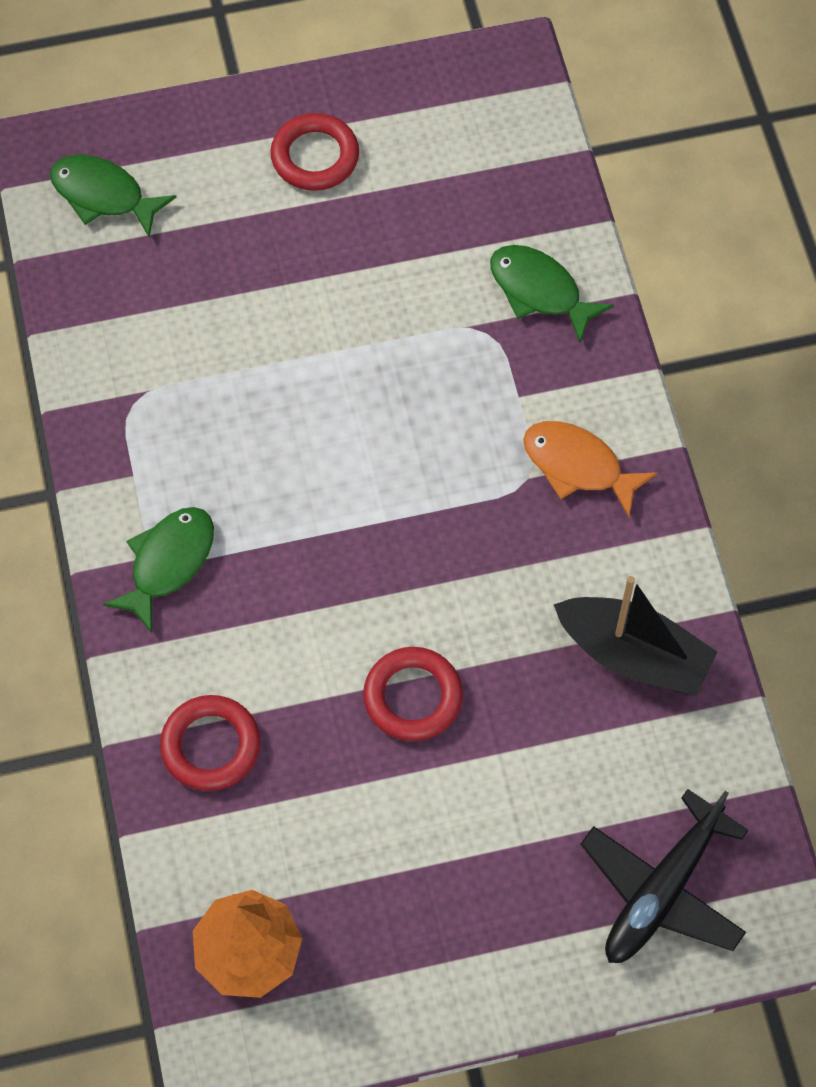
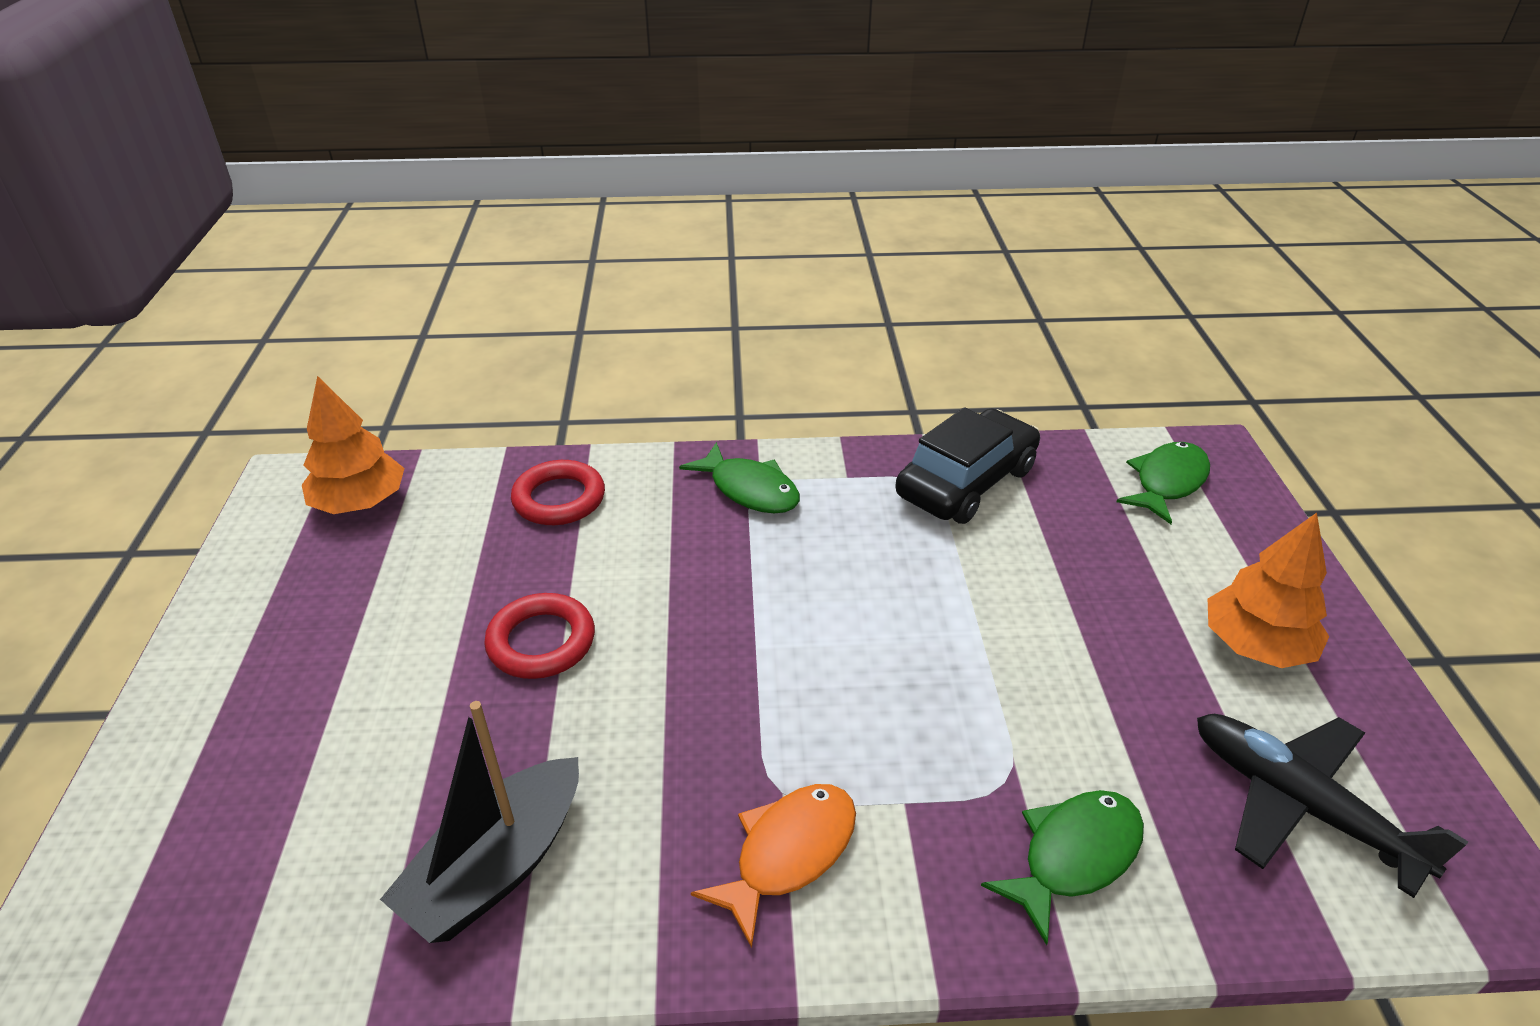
camera: 100 degrees right, 25 degrees down
red ring [270,113,359,191] -> orange tree [1208,513,1329,668]
black plane [580,789,748,963] -> black plane moved to [1197,714,1468,898]
none -> black car [896,407,1040,524]

